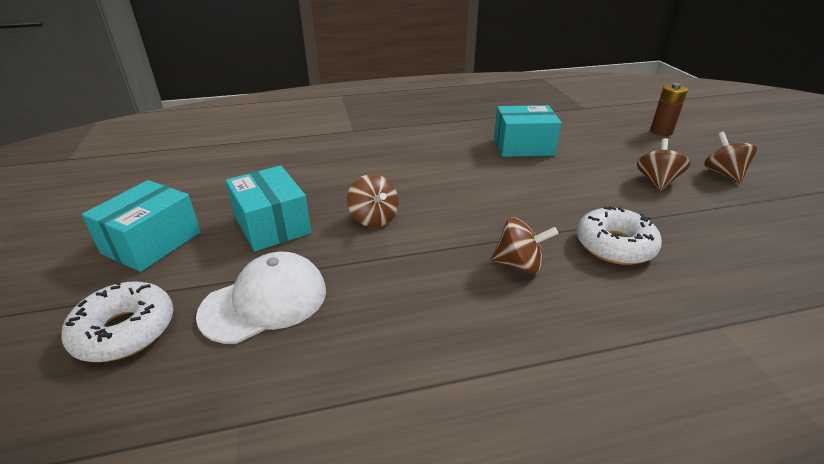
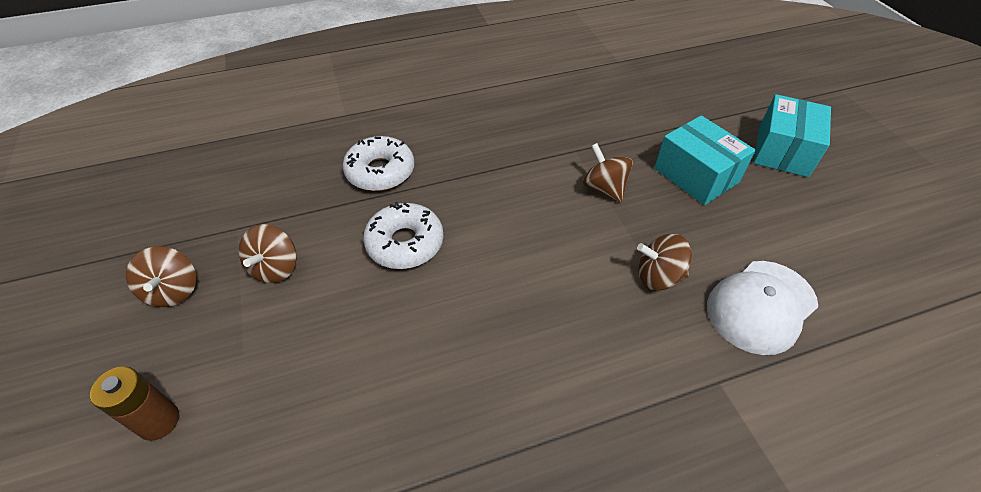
camera: 175 degrees right, 15 degrees up
white donut [61,281,174,362] -> white donut moved to [363,202,444,269]
white cap [196,252,326,344] -> white cap moved to [707,261,818,355]
brown spinning top [491,217,558,274] -> brown spinning top moved to [637,234,692,290]
turquoise box [494,105,562,157] -> none

